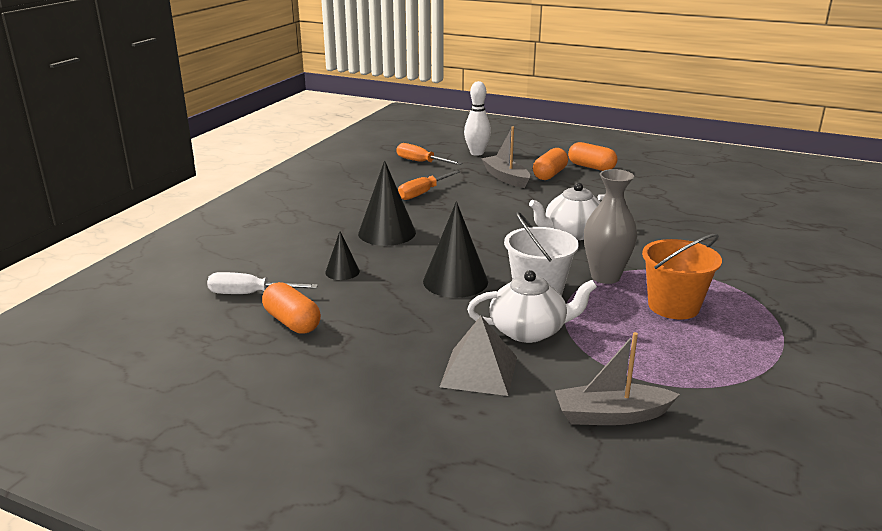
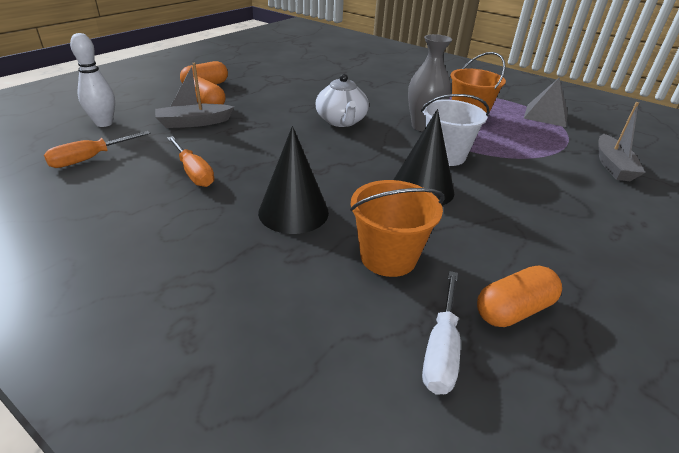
camera: 80 degrees left, 10 degrees up
black cone [325,231,360,280] -> orange bucket [350,180,445,277]
grey pyramid [440,316,517,396] -> grey pyramid moved to [524,78,568,127]
white teapot [467,270,597,343] -> none

